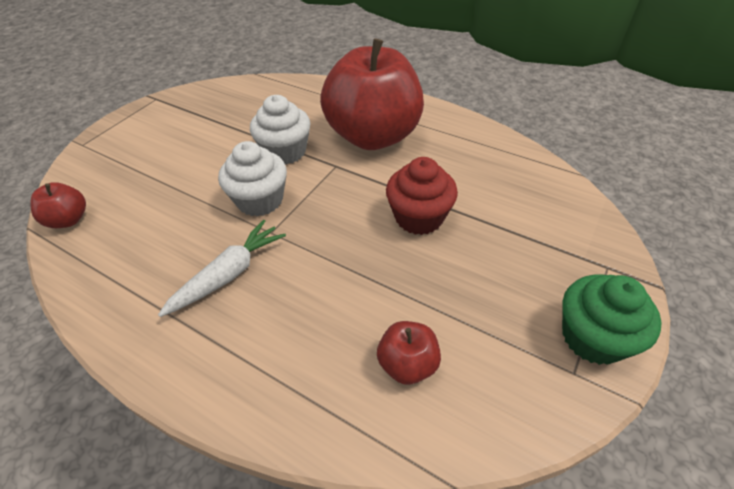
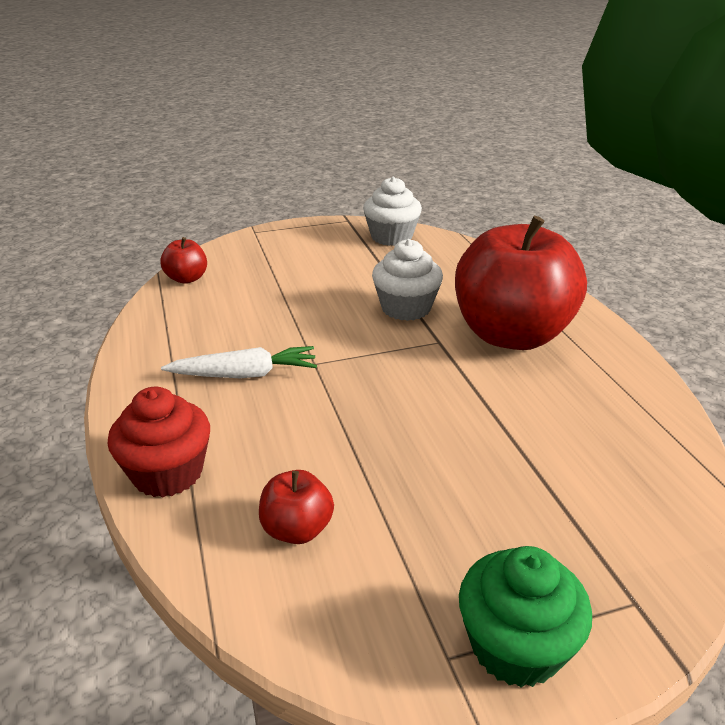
camera: 40 degrees right, 15 degrees down
white cupcake [218,141,287,216] -> white cupcake moved to [363,177,422,246]
red cupcake [386,157,458,235] -> red cupcake moved to [107,387,210,498]

